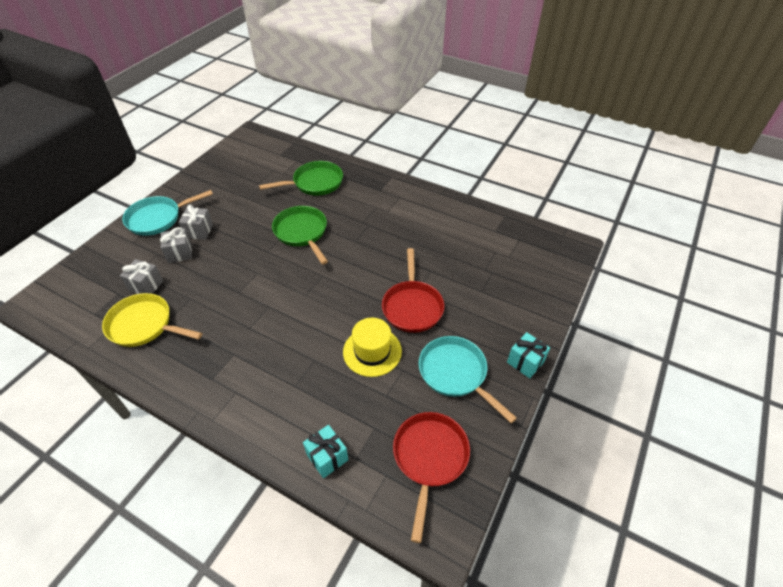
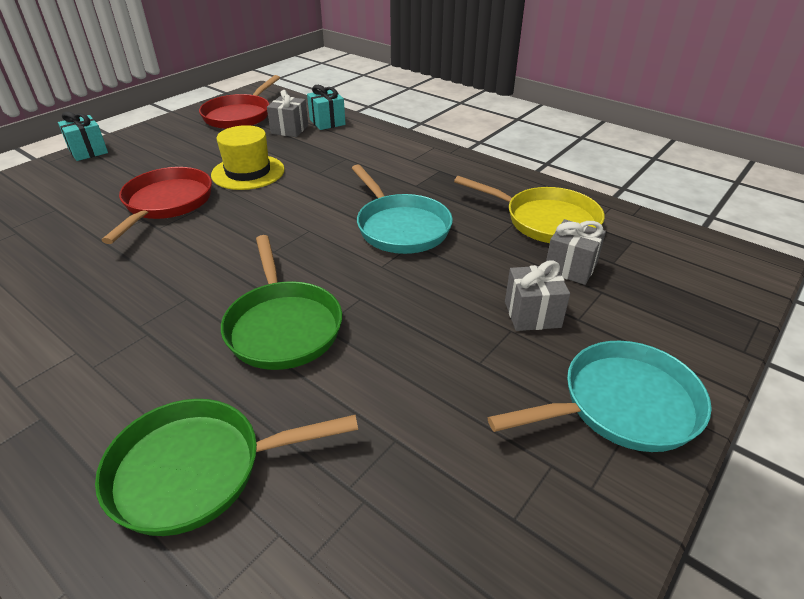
camera: 170 degrees left, 10 degrees down
grey gift [179,205,213,240] -> grey gift moved to [267,90,308,137]
turquoise pan [418,336,517,423] -> turquoise pan moved to [351,164,453,254]

